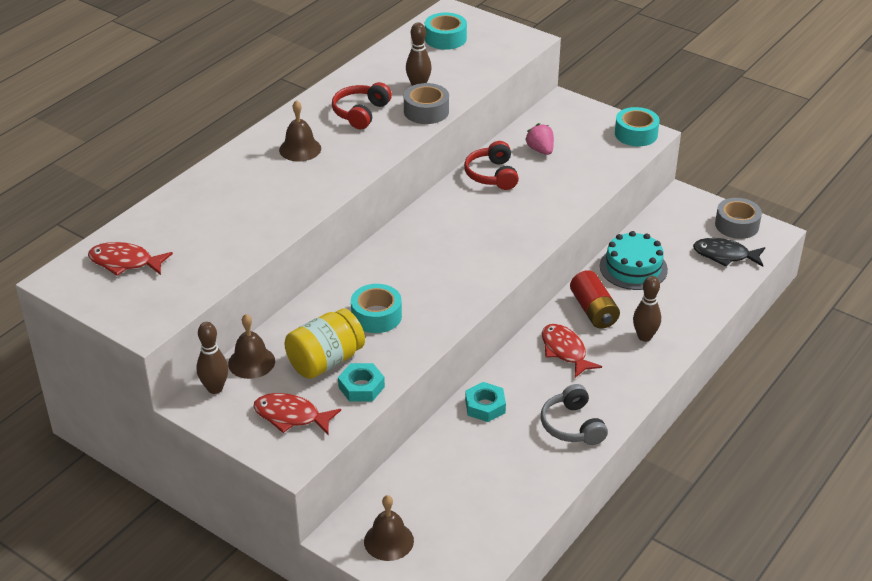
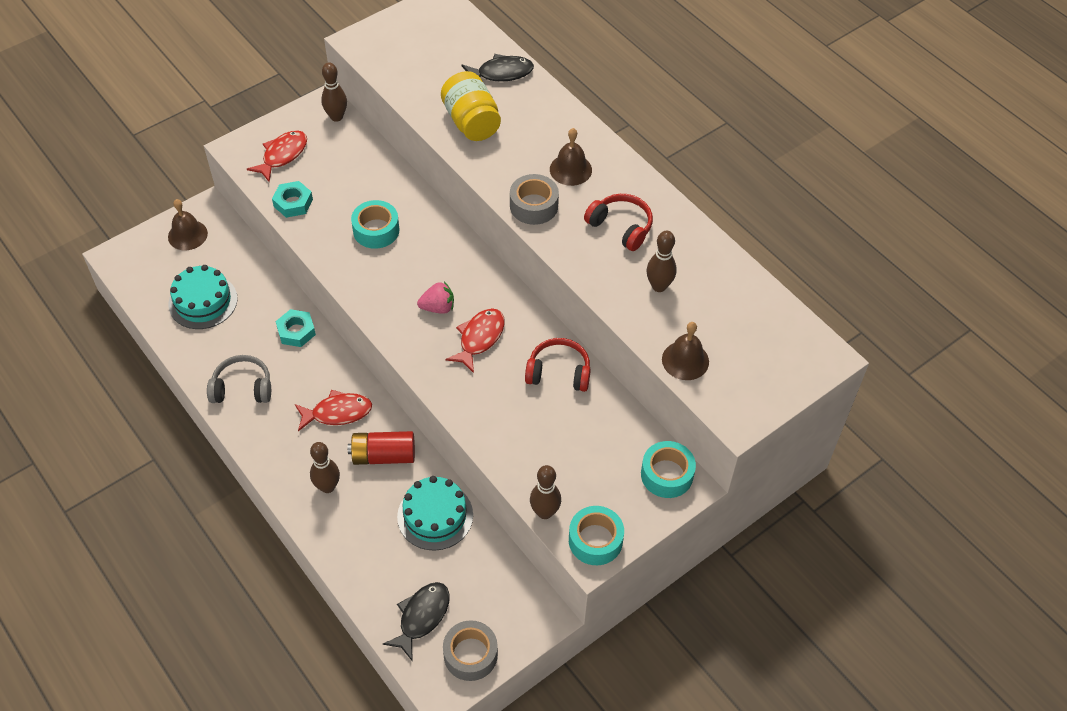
camera: 105 degrees right, 15 degrees up
red fish [88,242,173,276] -> red fish moved to [445,308,505,373]
brown bell [228,314,275,379] -> brown bell moved to [662,322,709,380]
yellow jar [285,309,365,379] -> yellow jar moved to [441,71,501,141]
grey tape [404,83,449,124] -> grey tape moved to [510,174,559,225]
turquoise tape [425,12,467,50] -> turquoise tape moved to [641,441,696,498]
pink strawberry [525,123,554,155] -> pink strawberry moved to [417,282,454,314]
none -> turquoise cake [168,265,238,329]
none -> black fish [462,54,534,82]
none -> brown bowling pin [530,465,561,519]

